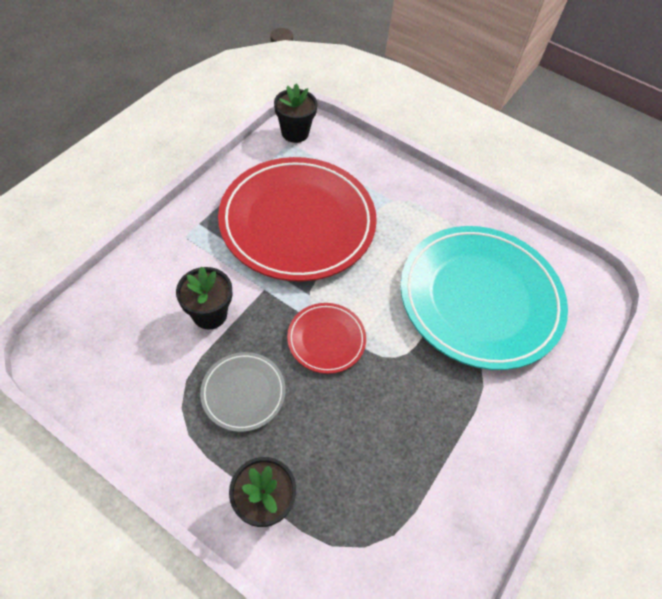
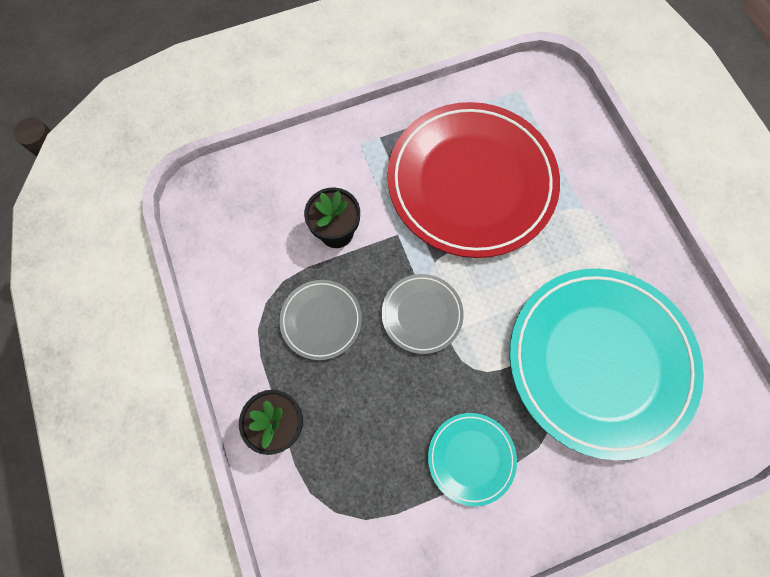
camera: 40 degrees right, 15 degrees up
black flower pot [274,83,318,143] -> none
red plate [287,303,366,374] -> grey plate [382,274,464,354]
none -> turquoise plate [428,413,517,506]

